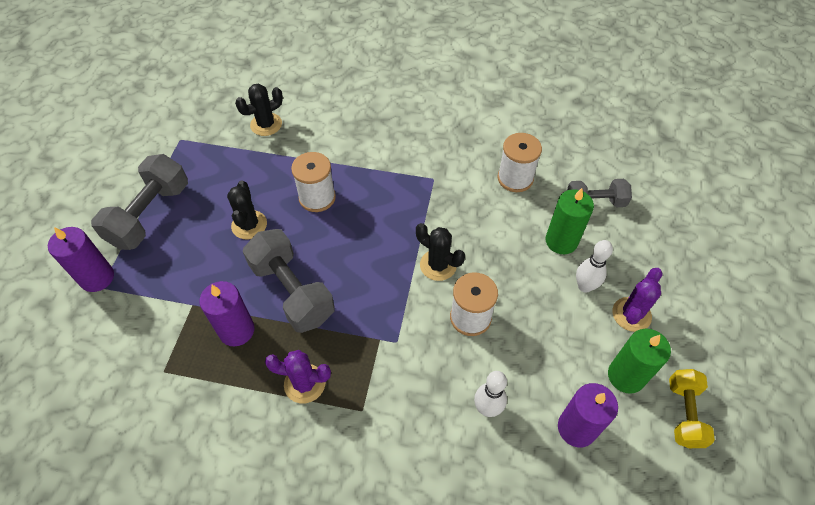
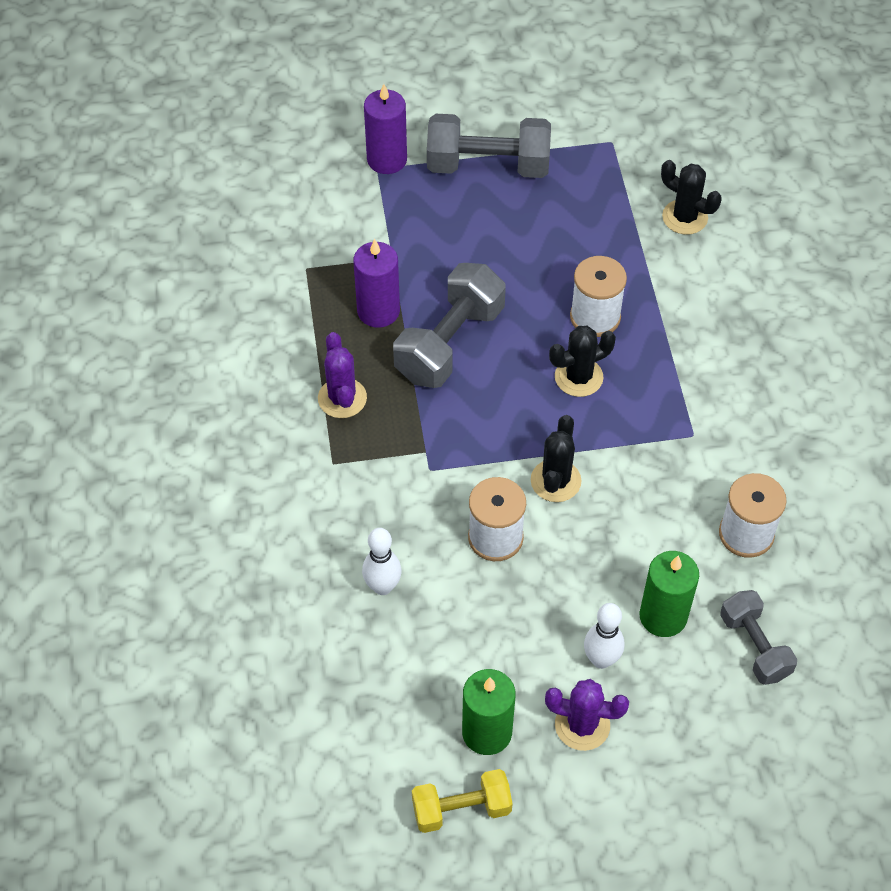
camera: 70 degrees right, 0 degrees up
black cactus [227,181,267,239] -> black cactus moved to [549,326,616,397]
purple candle [558,383,618,447] -> none

